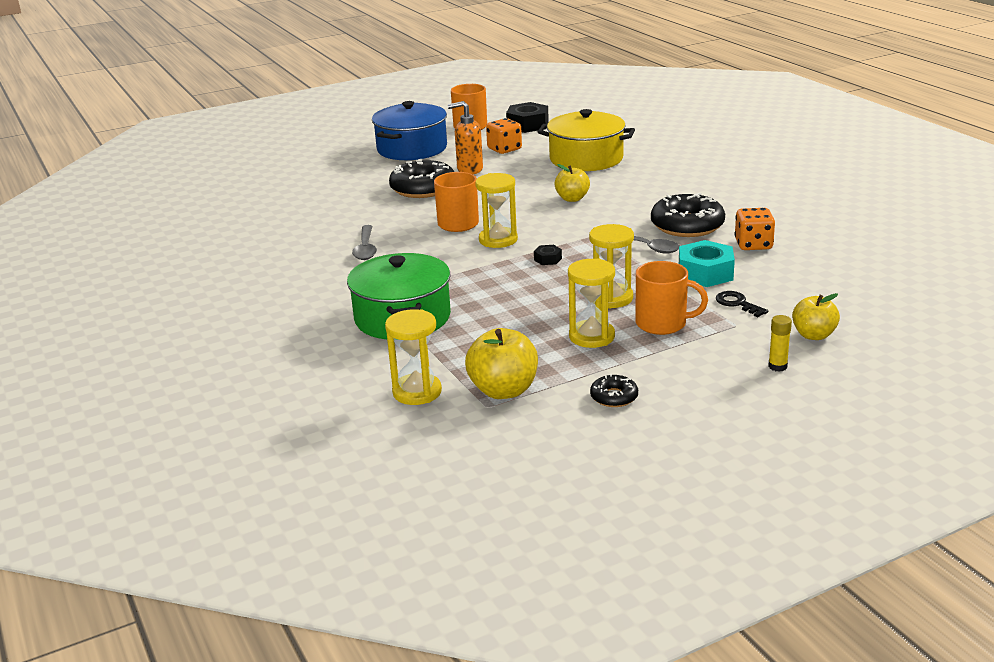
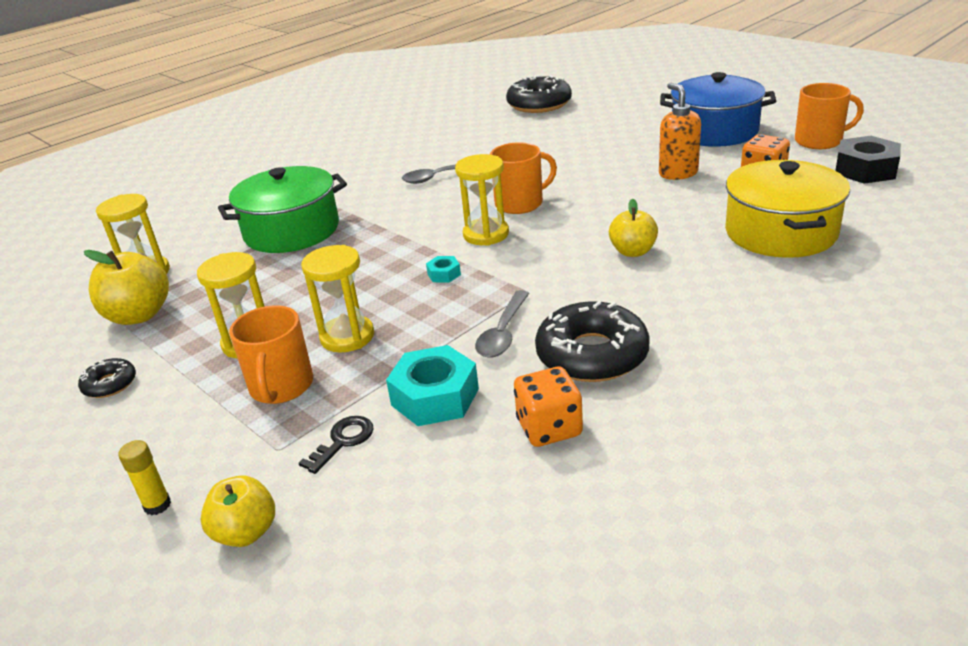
camera: 75 degrees right, 5 degrees up
black donut [389,159,454,198] -> black donut moved to [506,75,572,113]
black nut [534,245,562,265] -> turquoise nut [426,256,461,283]

